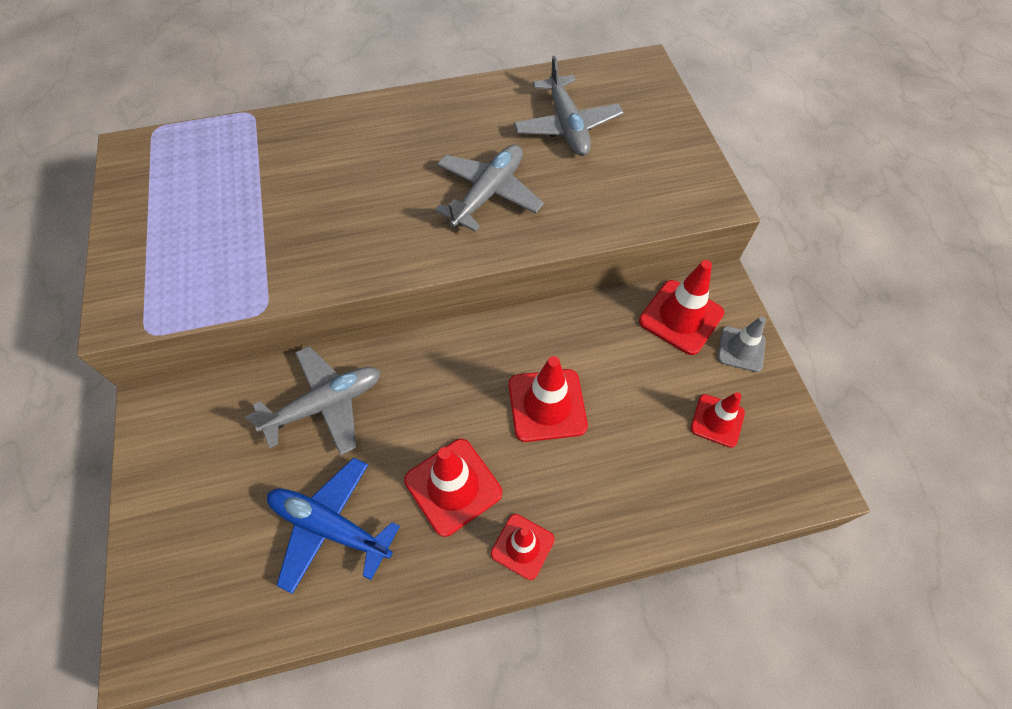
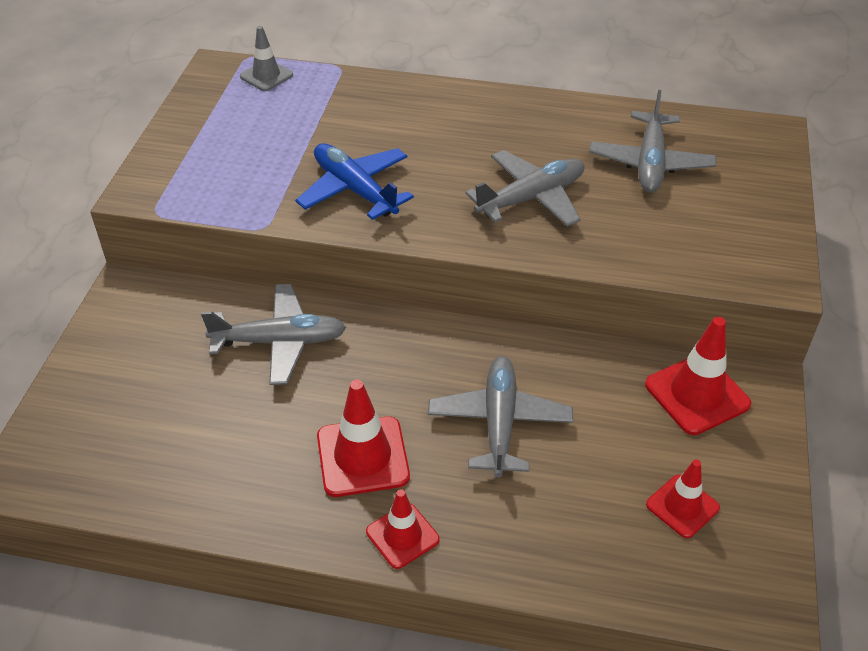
camera: 25 degrees right, 15 degrees down
blue plane [267,458,400,594] -> blue plane moved to [295,143,414,220]
red traffic cone [509,356,588,442] -> grey plane [428,356,573,477]
grey traffic cone [718,316,766,372] -> grey traffic cone moved to [240,26,293,91]

